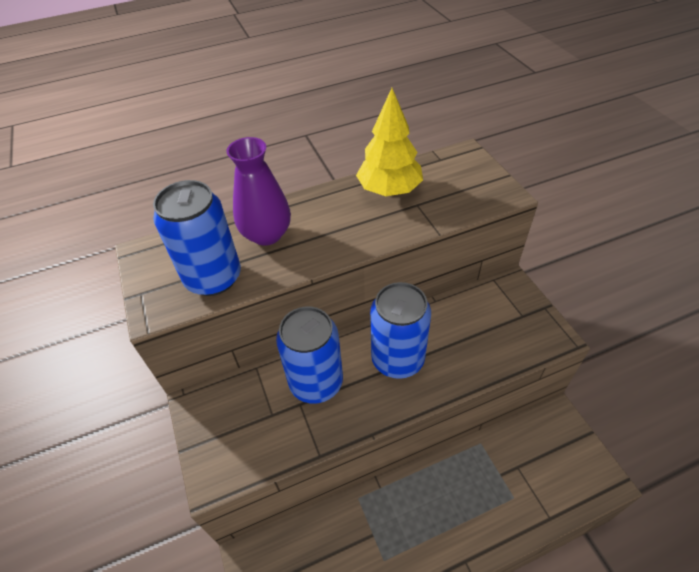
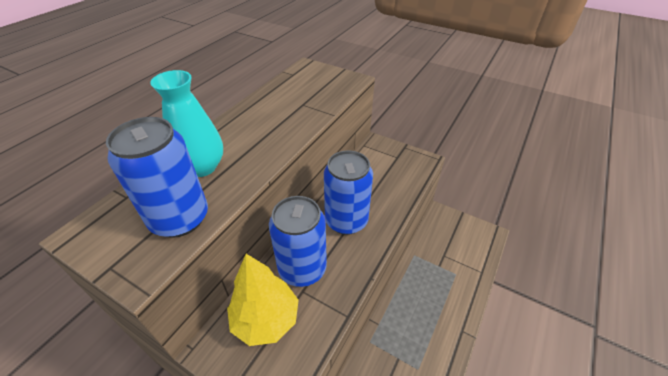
camera: 40 degrees left, 5 degrees down
purple vase [227,137,291,246] -> turquoise vase [150,70,223,177]
yellow tree [356,88,423,196] -> yellow tree moved to [227,254,299,346]

